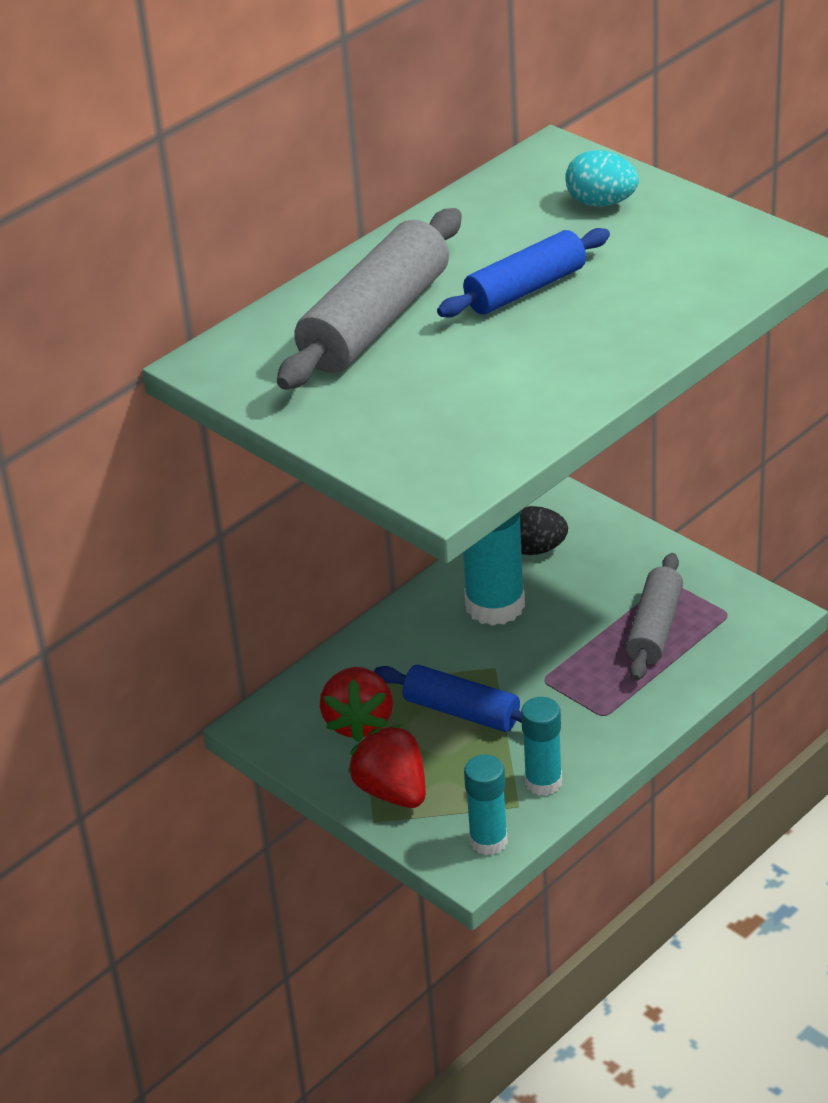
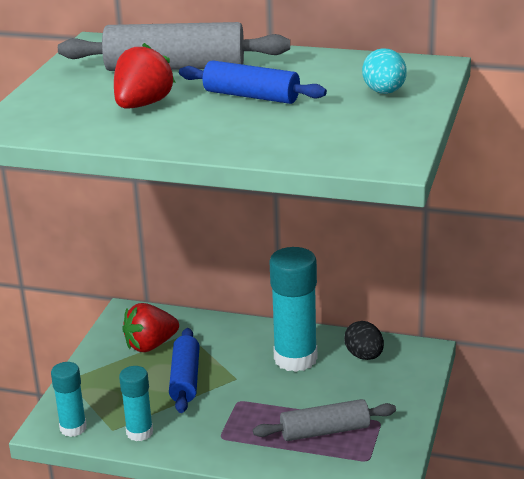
camera: 60 degrees right, 10 degrees down
red strawberry [348,724,426,808] -> red strawberry moved to [114,43,176,109]

